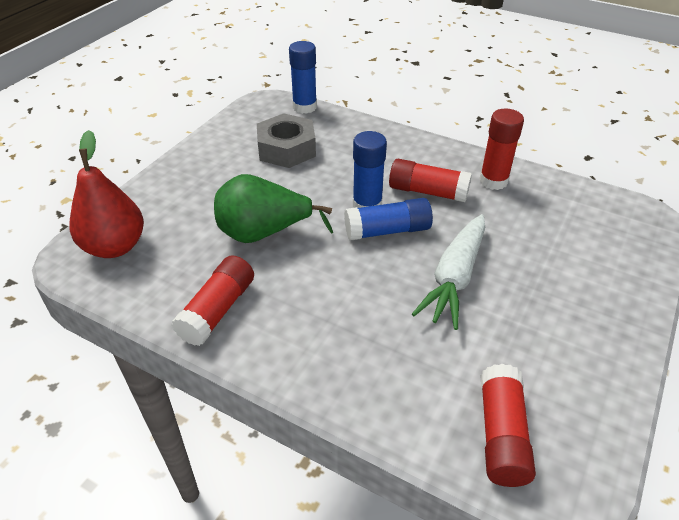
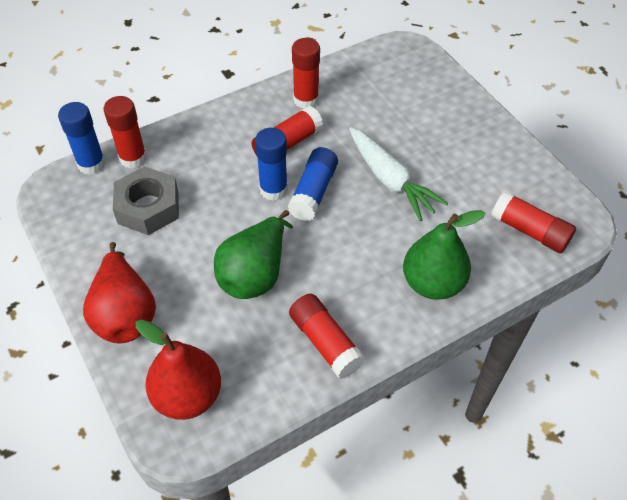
camera: 60 degrees left, 10 degrees up
none -> red pear [83,242,156,343]
none -> red glue stick [104,96,147,169]
none -> green pear [403,210,485,300]

